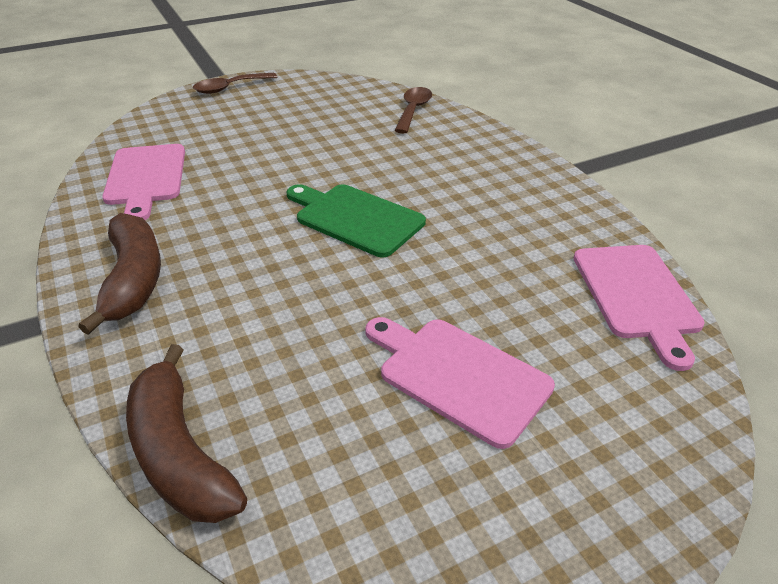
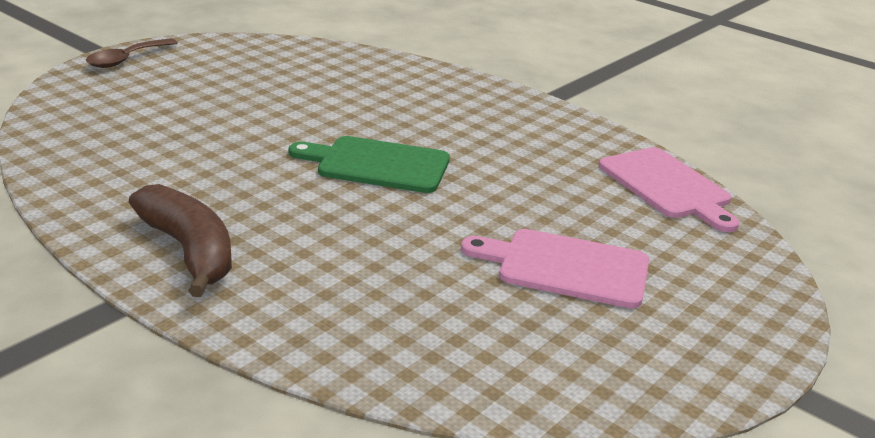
camera: 25 degrees left, 10 degrees down
pink cutting board [102,144,185,220] -> none
brown banana [126,344,247,523] -> none
brown spoon [394,87,432,133] -> none

